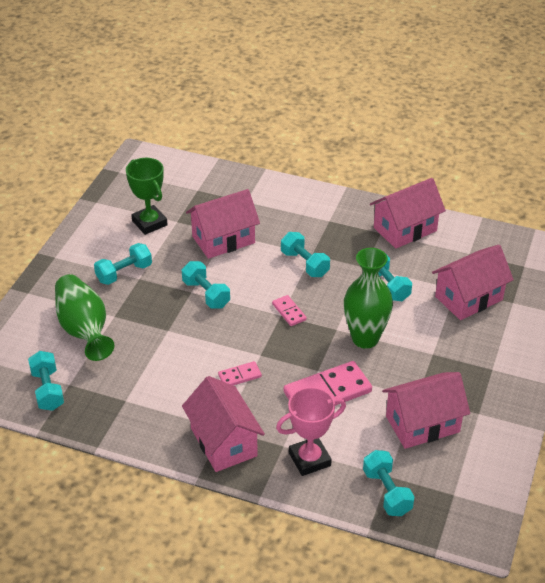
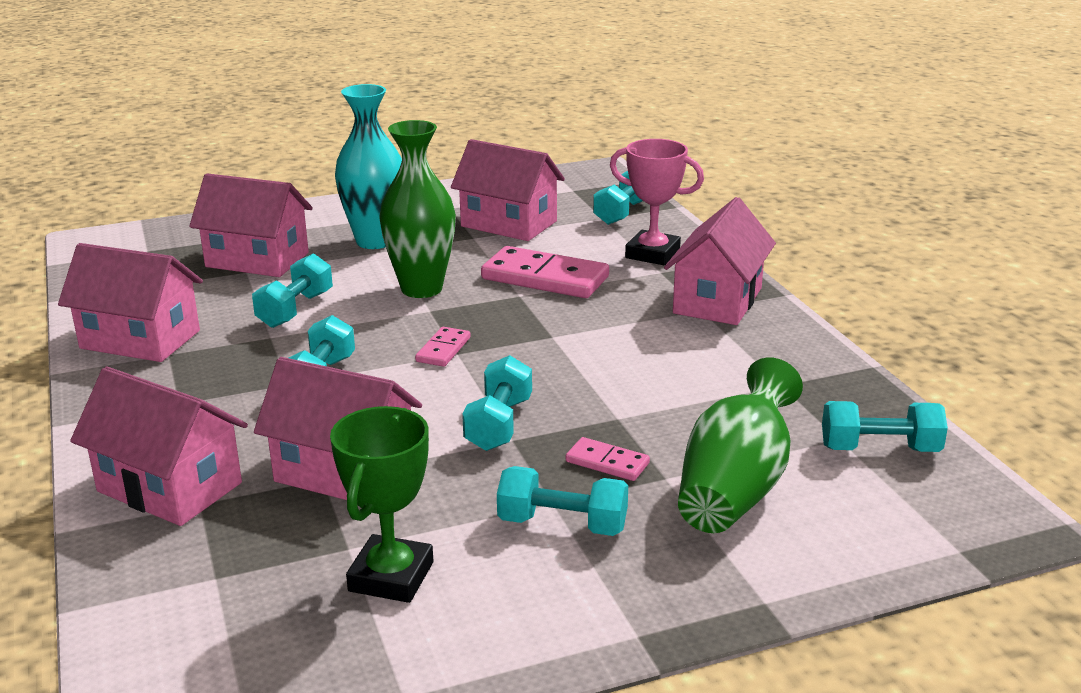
camera: 130 degrees left, 15 degrees down
turquoise dumbbell [28,351,64,411] -> turquoise dumbbell turned 60 degrees clockwise [822,401,948,452]
pink domino [218,361,262,385] -> pink domino moved to [566,437,650,481]
none -> pink house [70,367,248,526]
none -> turquoise vase [335,84,402,249]

